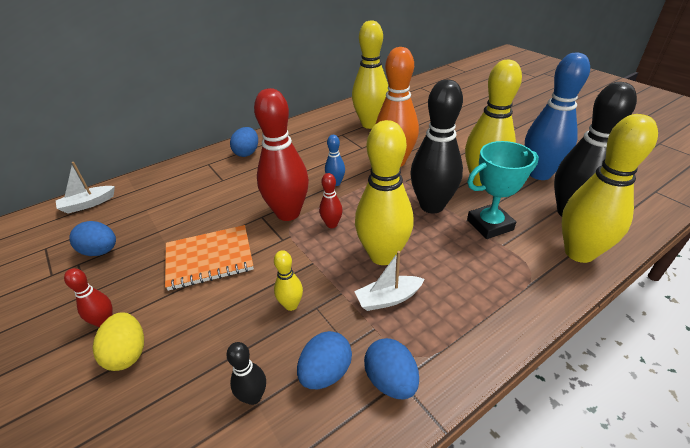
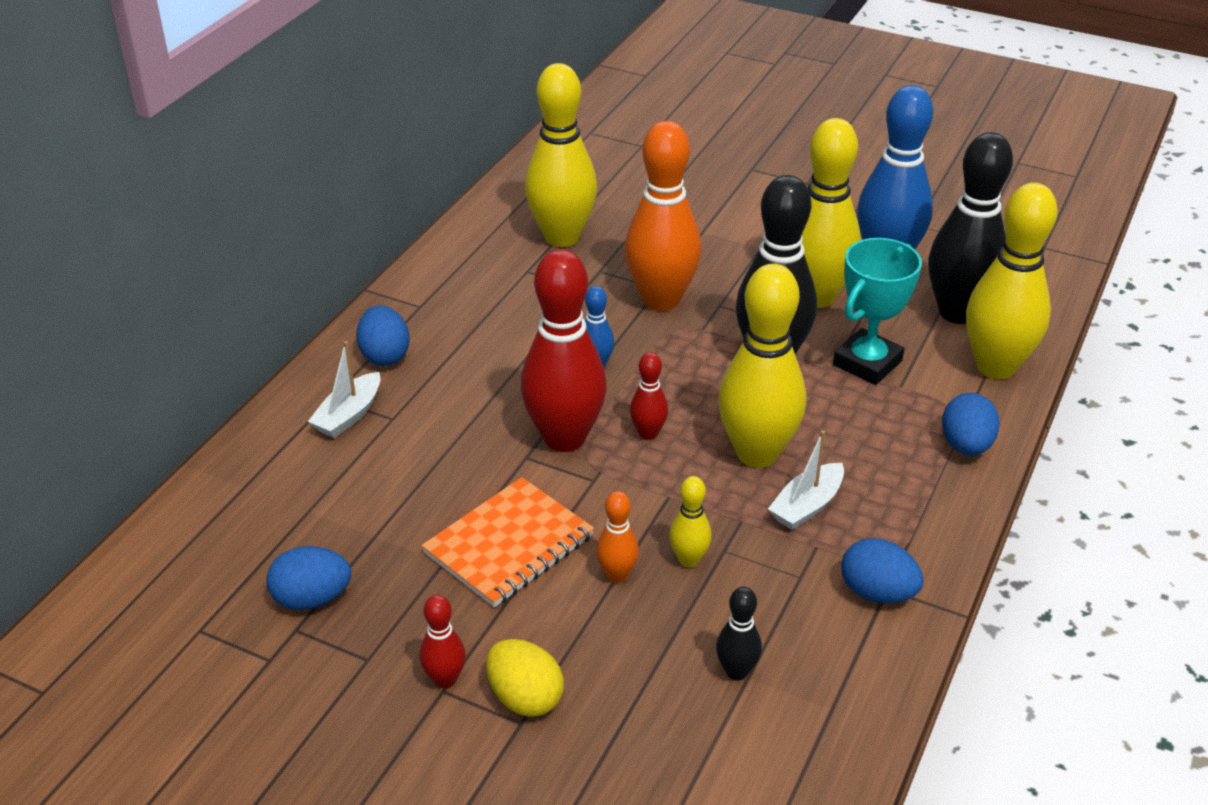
camera: 30 degrees left, 0 degrees up
white boat [56,162,115,214] -> white boat moved to [307,341,381,438]
blue egg [297,331,352,389] -> blue egg moved to [942,393,1000,456]
none -> orange bowling pin [596,491,639,583]

